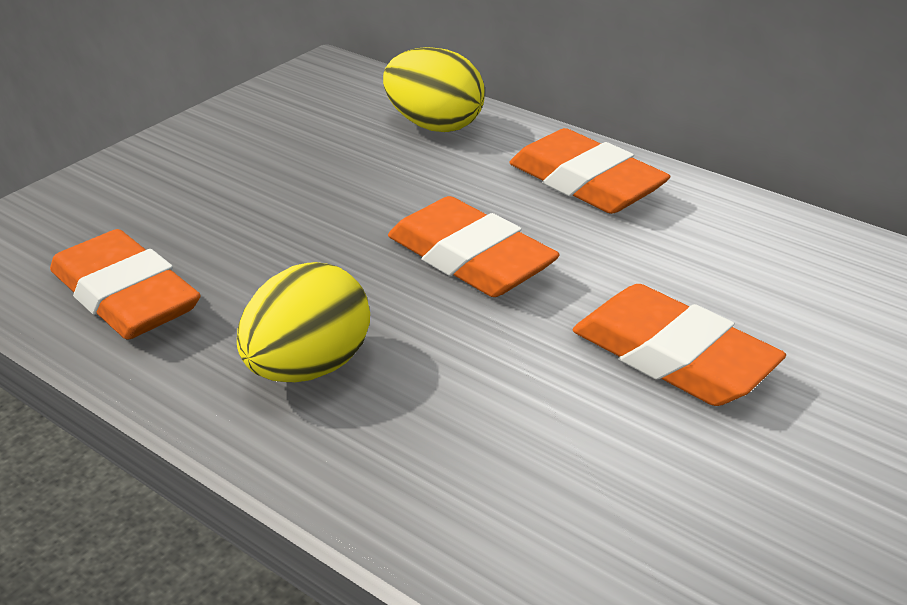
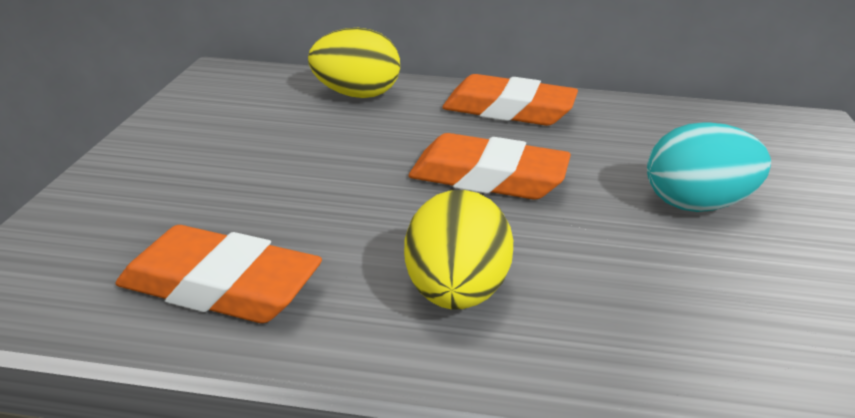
camera: 30 degrees left, 5 degrees down
orange eraser [573,284,786,406] -> turquoise egg [647,122,771,212]

